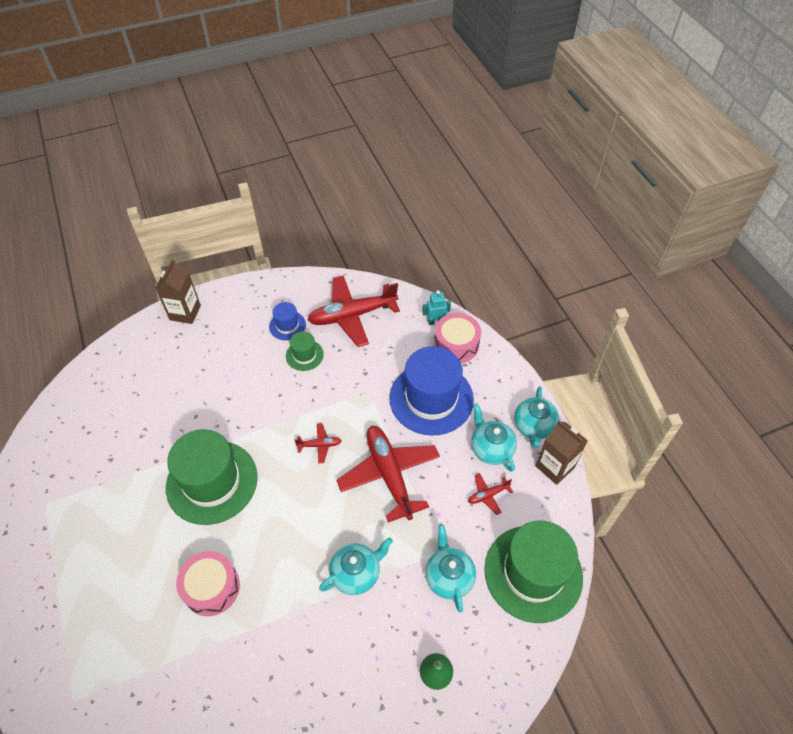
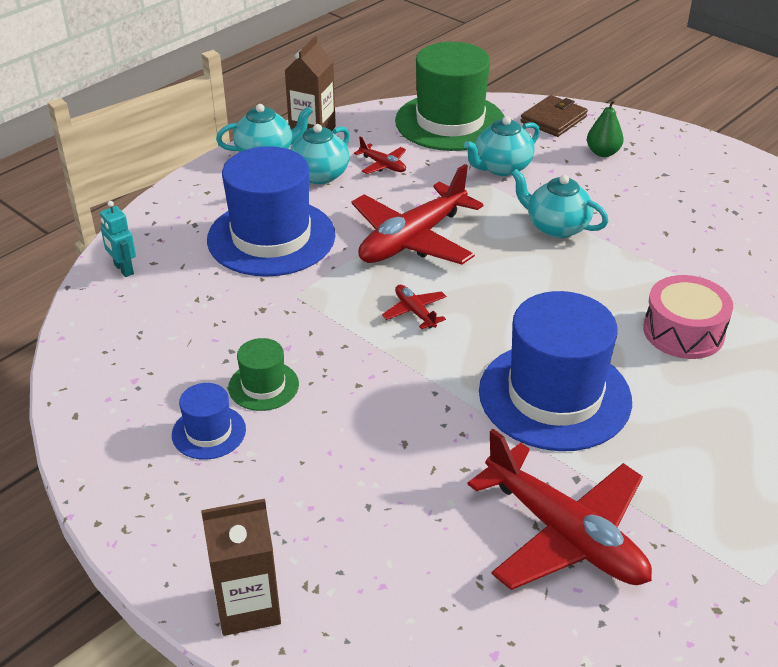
camera: 115 degrees left, 15 degrees down
green hat [166,429,258,525] -> blue hat [479,291,632,451]
red plane [307,275,400,347] -> red plane moved to [467,429,652,590]
pink drum [434,313,481,363] -> none
none -> brown wallet [520,95,588,137]

